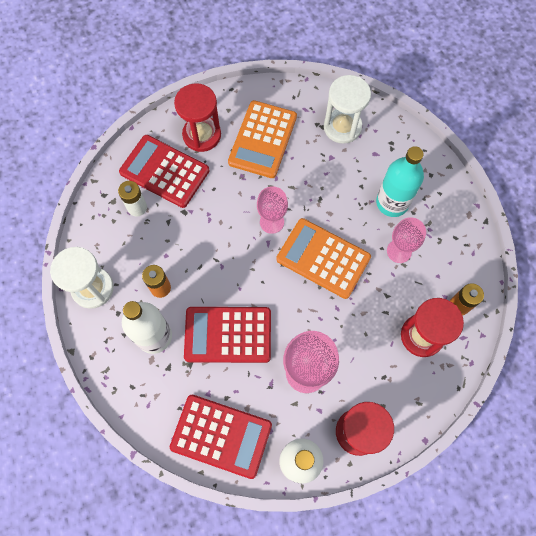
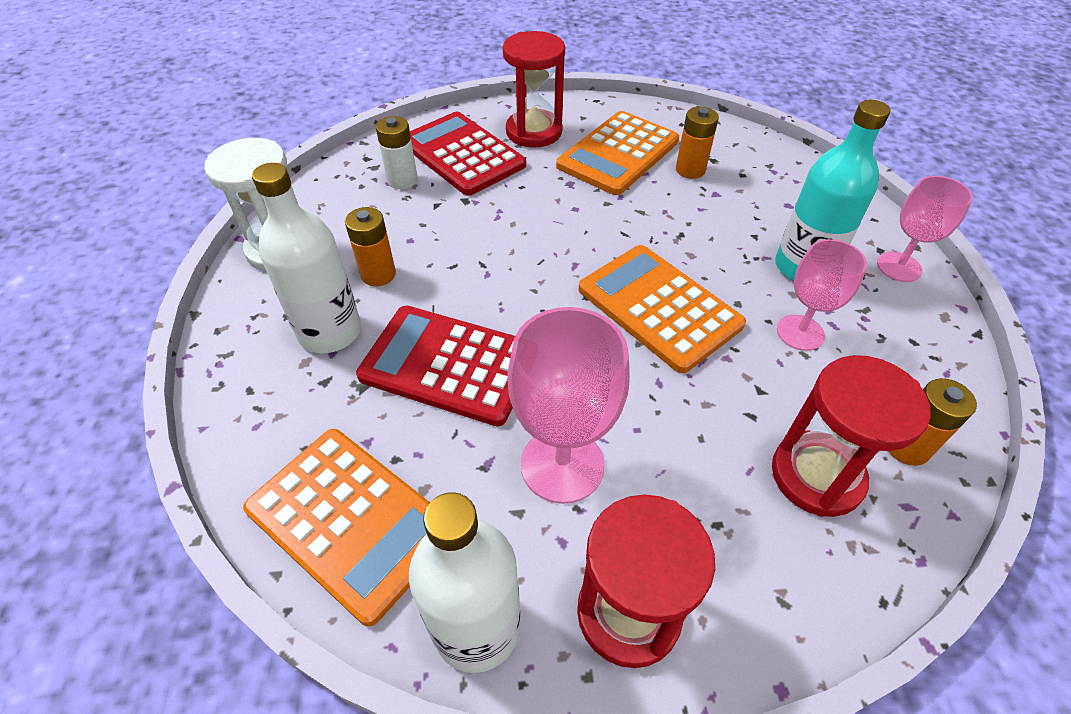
camera: 20 degrees right, 20 degrees down
red calculator [170,395,272,479] -> orange calculator [243,429,430,627]
pink goblet [257,186,288,234] -> pink goblet moved to [877,176,973,282]
white hourglass [324,75,371,144] -> none
none -> orange battery [676,107,719,179]

